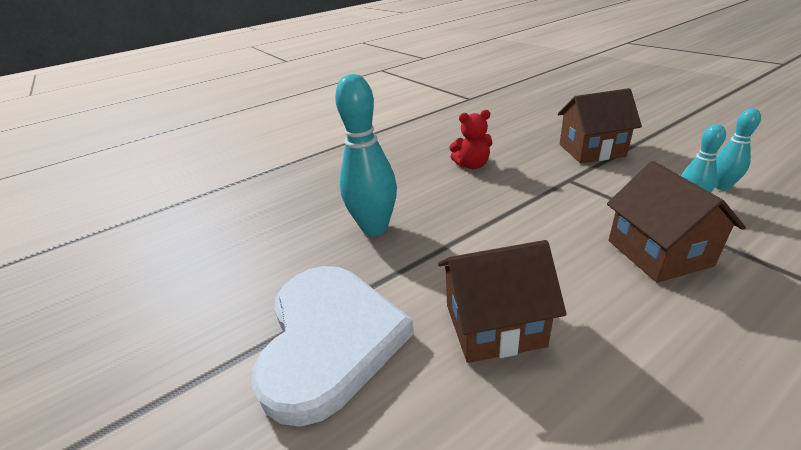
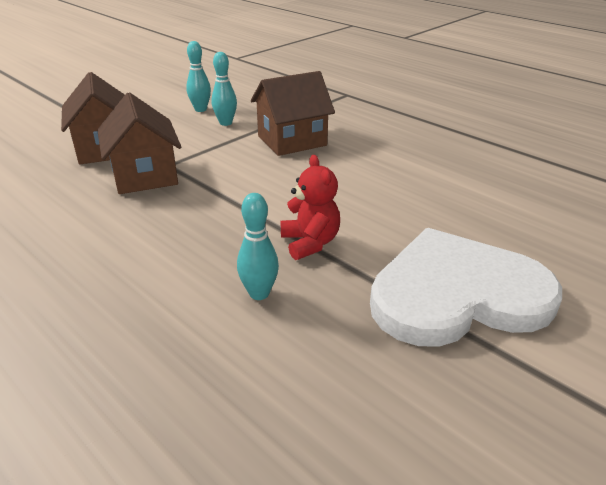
camera: 105 degrees left, 0 degrees up
turquoise bowling pin [335,74,397,236] -> turquoise bowling pin [237,193,279,300], size x0.53
brown house [438,240,567,363] -> brown house moved to [97,92,181,194]
red teddy bear [449,110,492,169] -> red teddy bear moved to [281,155,340,260]

